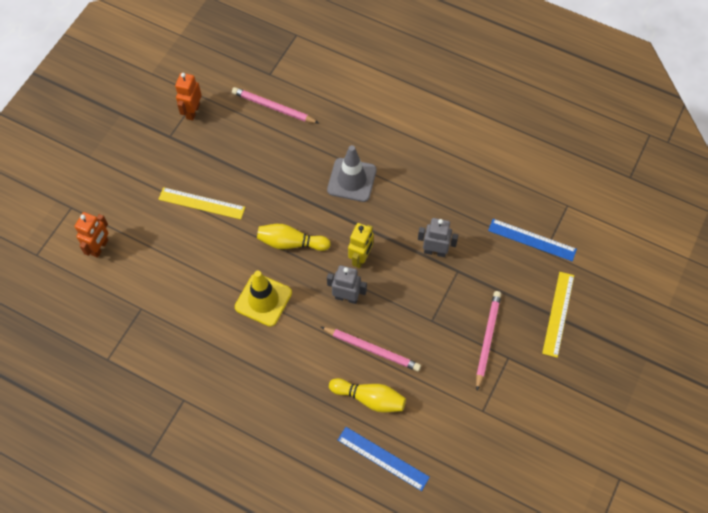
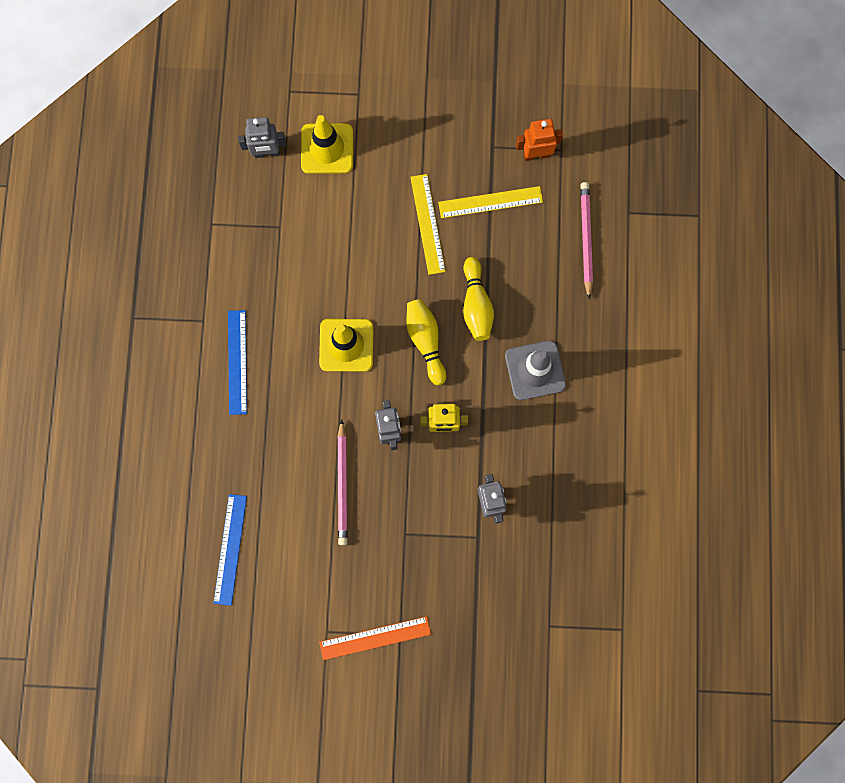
camera: 65 degrees right, 15 degrees up
orange robot [75,212,109,258] -> yellow traffic cone [301,115,353,174]
yellow bowling pin [329,378,406,413] -> yellow bowling pin moved to [463,257,494,341]
pink pencil [476,291,501,390] -> none
blue ruler [488,219,577,261] -> blue ruler moved to [228,310,247,415]
yellow ruler [542,272,574,358] -> yellow ruler moved to [438,186,543,218]
none -> grey robot [238,117,286,158]
none -> orange ruler [319,616,431,660]

